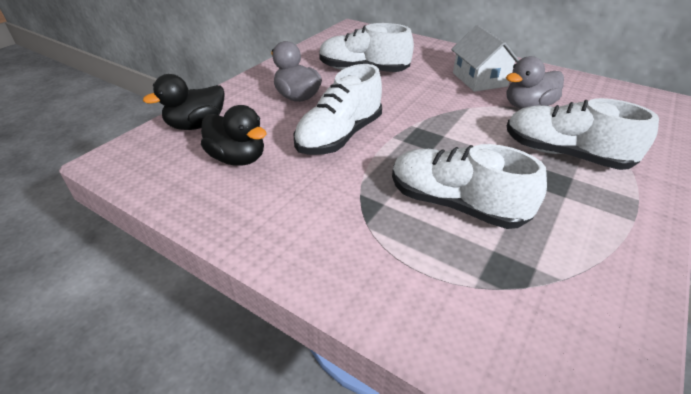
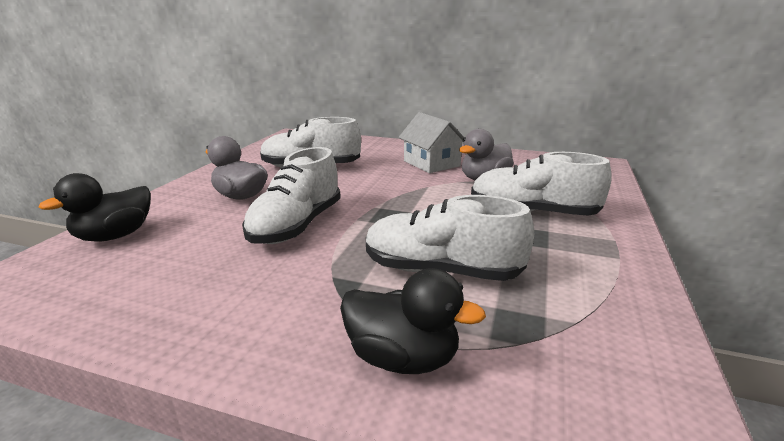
camera: 15 degrees left, 15 degrees down
black duck [201,105,267,166] -> black duck moved to [340,268,486,374]

